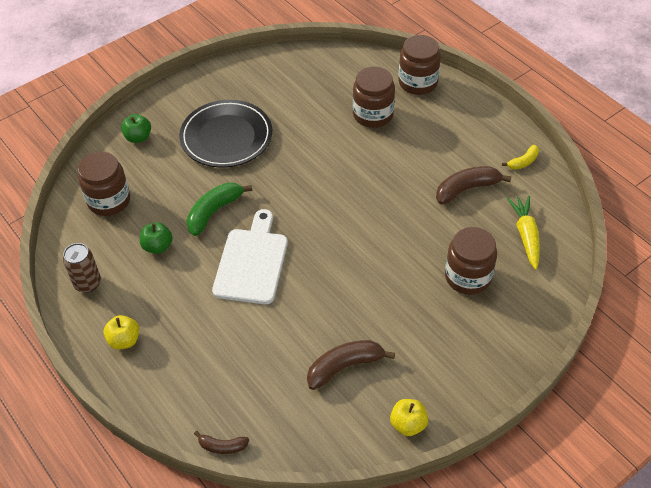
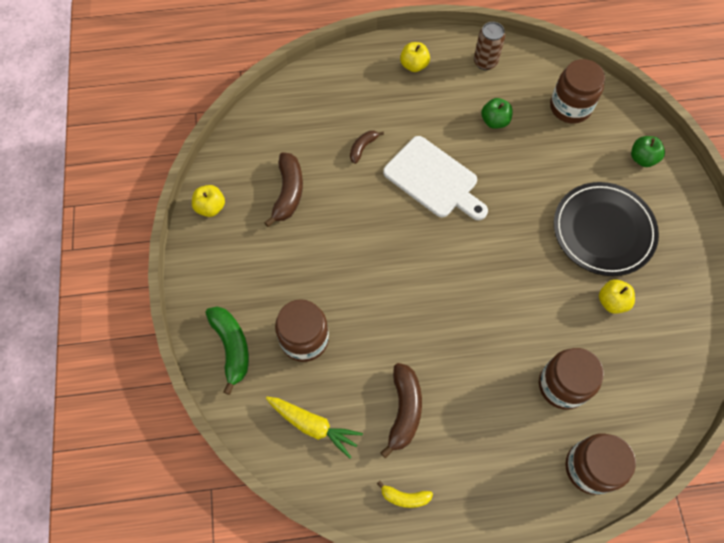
camera: 120 degrees right, 15 degrees up
green banana [186,183,252,236] -> green banana moved to [206,306,249,395]
brown banana [194,431,249,454] -> brown banana moved to [350,131,384,164]
yellow banana [502,145,539,170] -> yellow banana turned 75 degrees counterclockwise [377,481,433,508]
none -> yellow apple [599,280,635,314]

